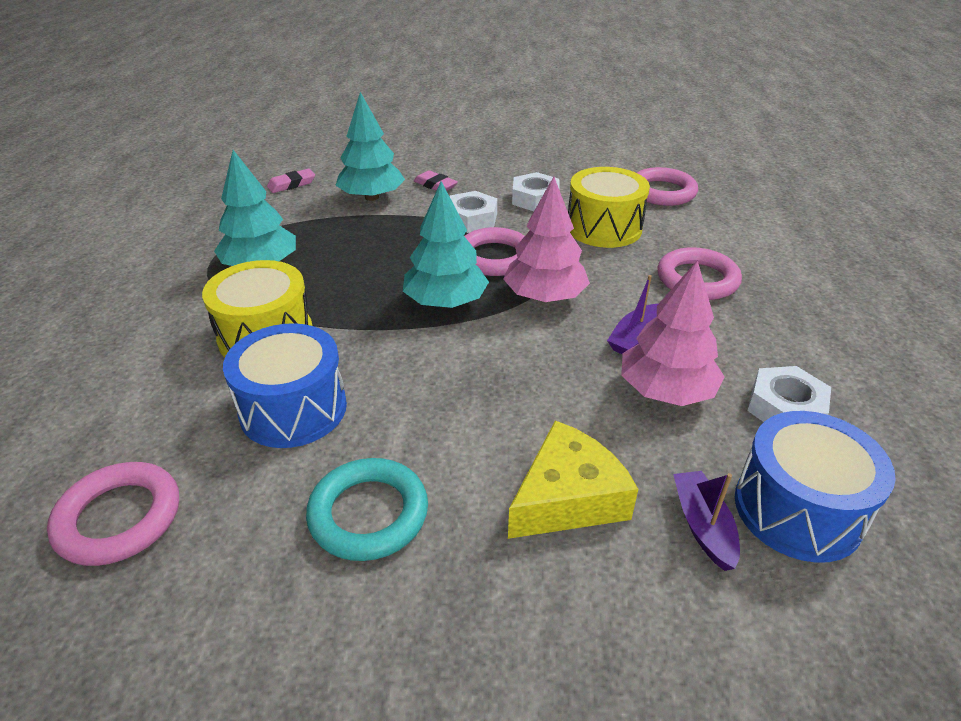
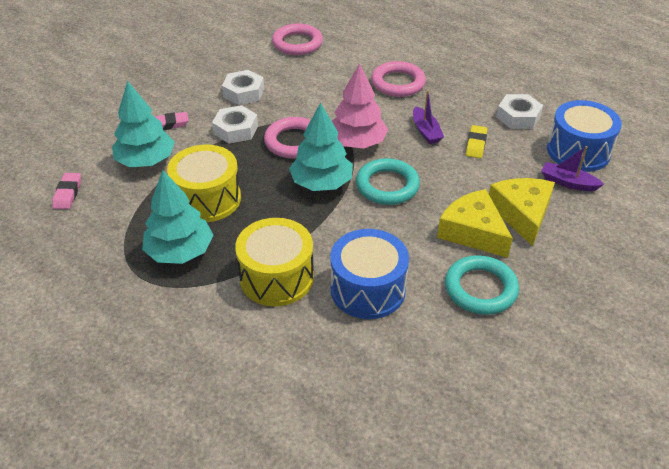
camera: 55 degrees left, 5 degrees up
pink ring [47,462,179,566] -> none
yellow drum [568,167,650,248] -> yellow drum moved to [167,145,241,222]
pink tree [621,260,725,406] -> yellow eraser [466,125,487,158]
none -> turquoise ring [356,158,420,205]
none -> yellow cheese [437,189,513,258]

